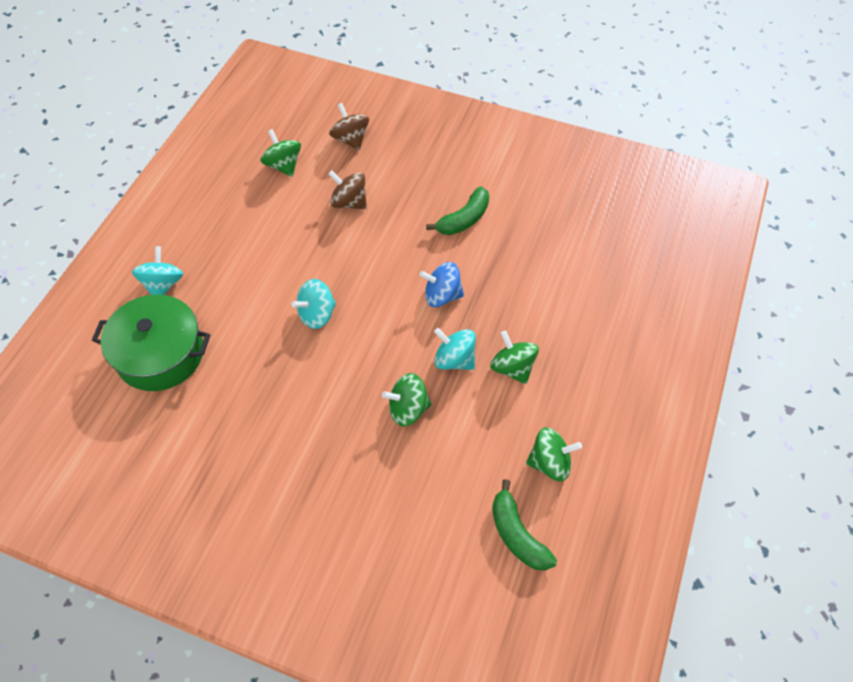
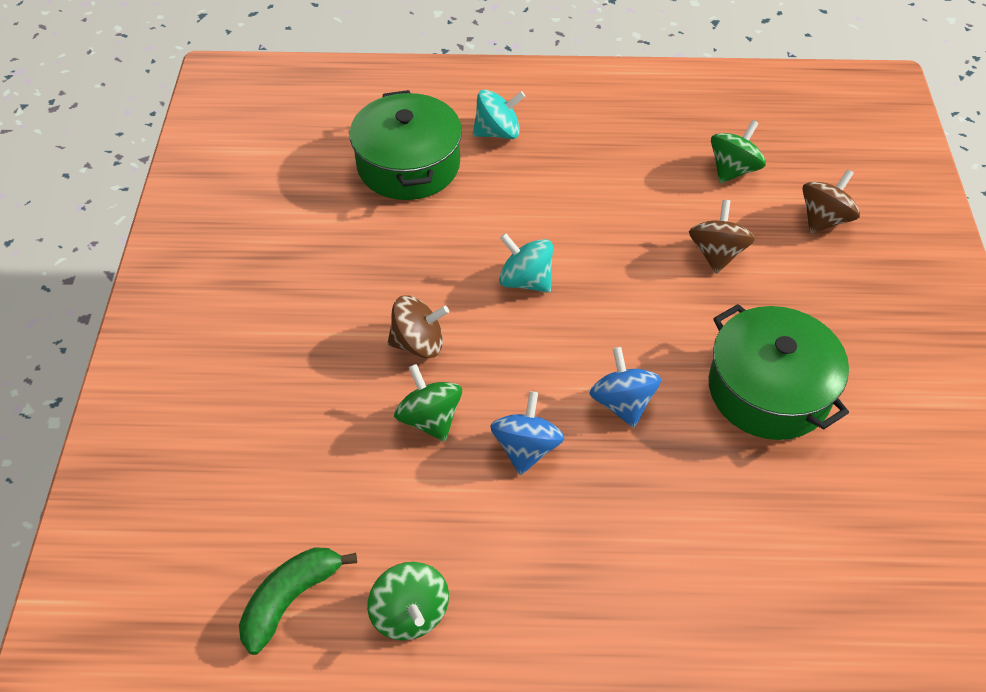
camera: 70 degrees right, 5 degrees down
green banana [426,187,489,235] -> green pot [709,304,849,440]
turquoise spinning top [434,328,476,370] -> blue spinning top [490,391,565,475]
green spinning top [490,330,539,384] -> none
none -> brown spinning top [388,295,449,358]

